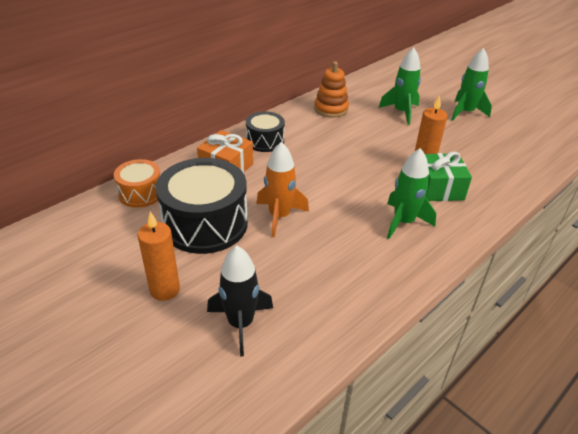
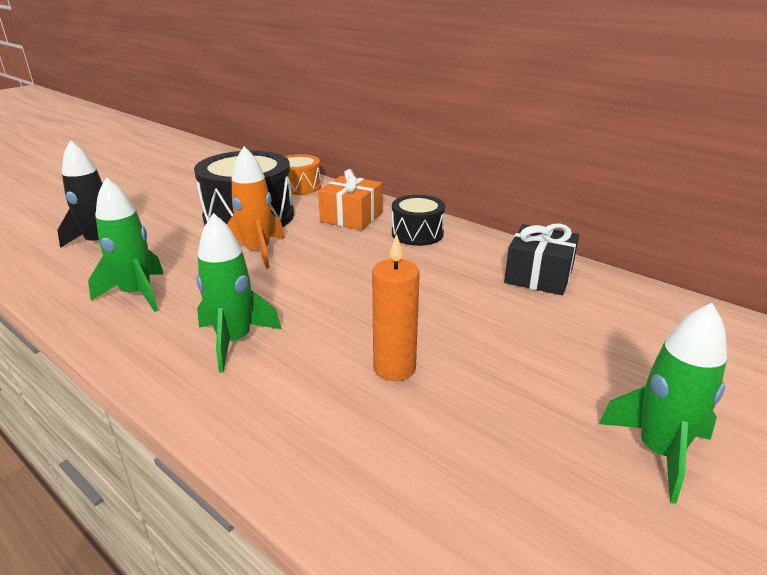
camera: 85 degrees right, 10 degrees down
orange candle [138,211,180,301] -> none
orange stacking toy [314,62,349,118] -> black gift [504,224,579,295]
green rocket [379,48,421,125] -> green rocket moved to [88,177,164,312]
green gift [425,152,472,201] -> none

